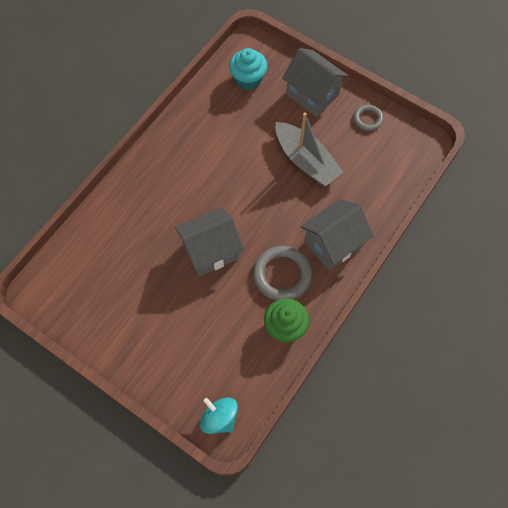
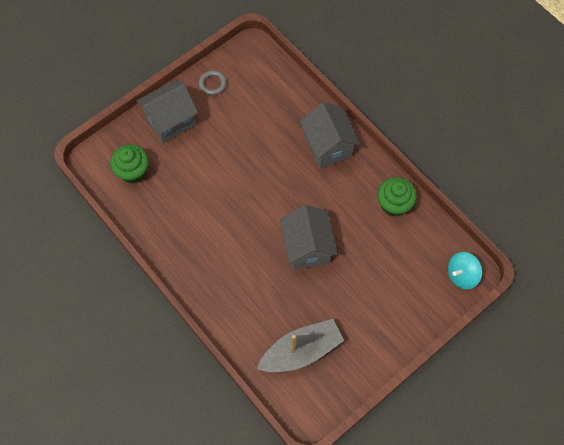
camera: 75 degrees left, 0 degrees up
turquoise cupcake [229,48,267,90] -> green cupcake [110,144,149,183]
grey ring [253,246,312,301] -> none
grey boat [276,113,343,186] -> grey boat moved to [257,319,344,372]

